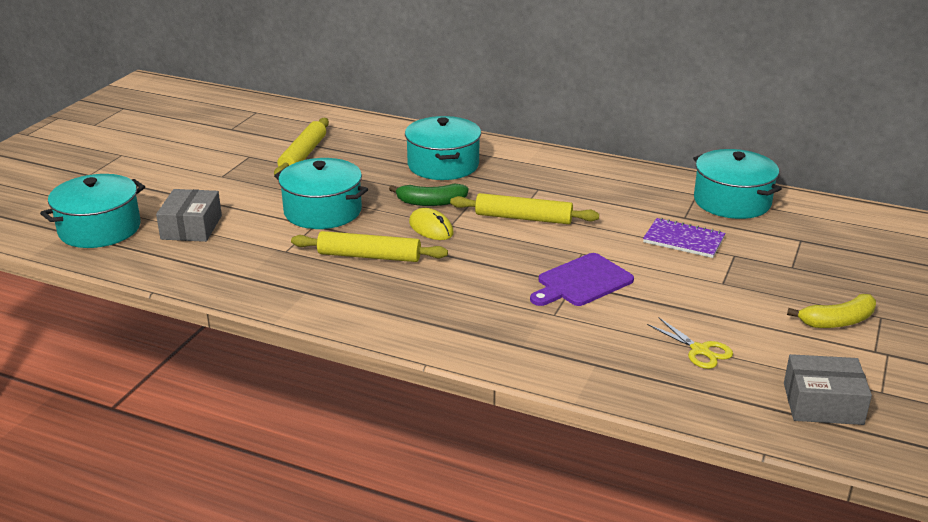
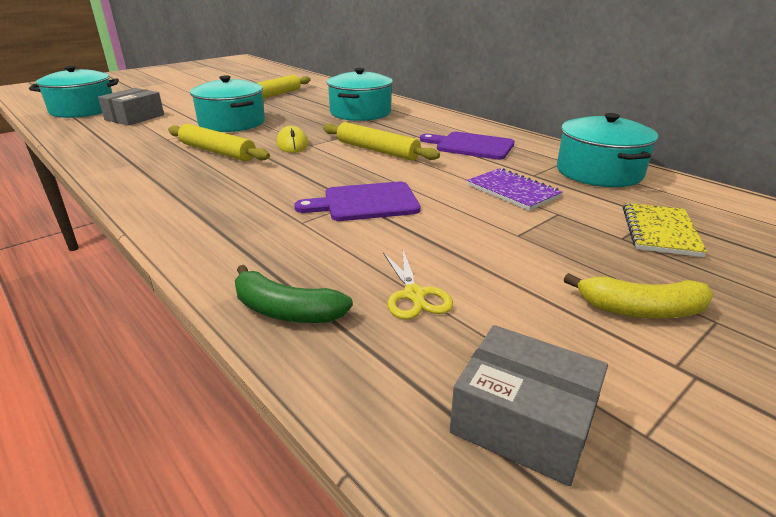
camera: 25 degrees right, 0 degrees up
green banana [389,184,469,206] -> green banana moved to [235,265,353,323]
none -> purple cutting board [420,132,515,160]
none -> yellow notebook [623,203,707,257]

